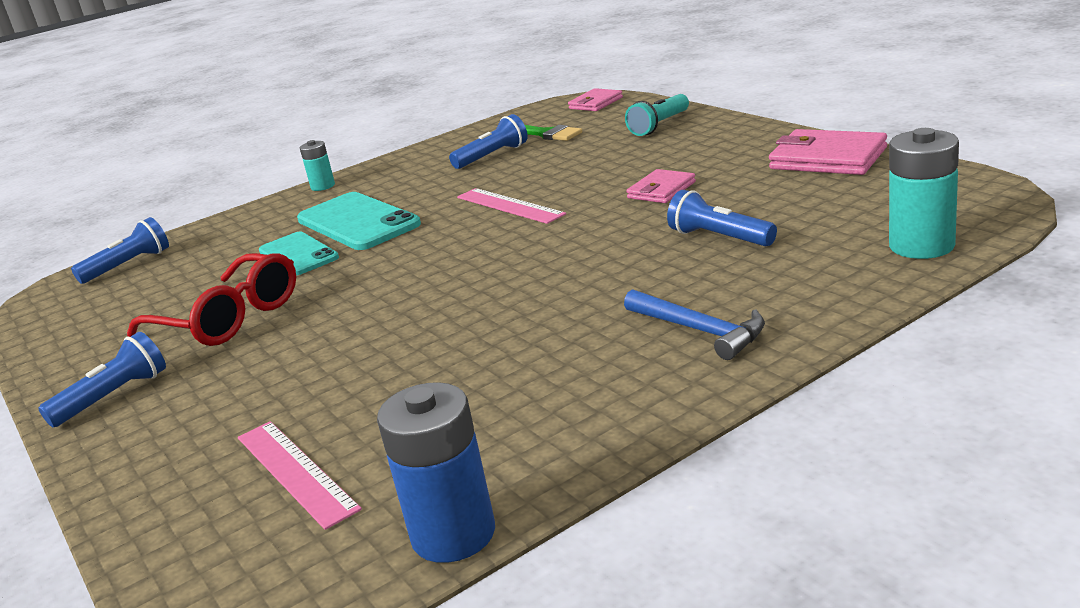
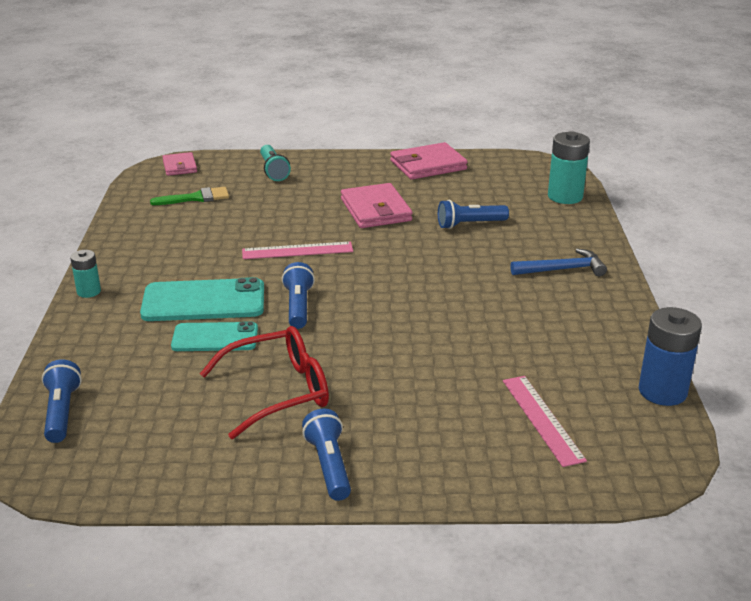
camera: 60 degrees left, 5 degrees up
pink ruler [238,421,362,530] -> pink ruler turned 75 degrees clockwise [503,376,587,467]
blue flashlight [449,114,528,169] -> blue flashlight moved to [282,262,315,329]
pink wallet [626,169,696,203] -> pink wallet [341,183,413,228], size x1.66

